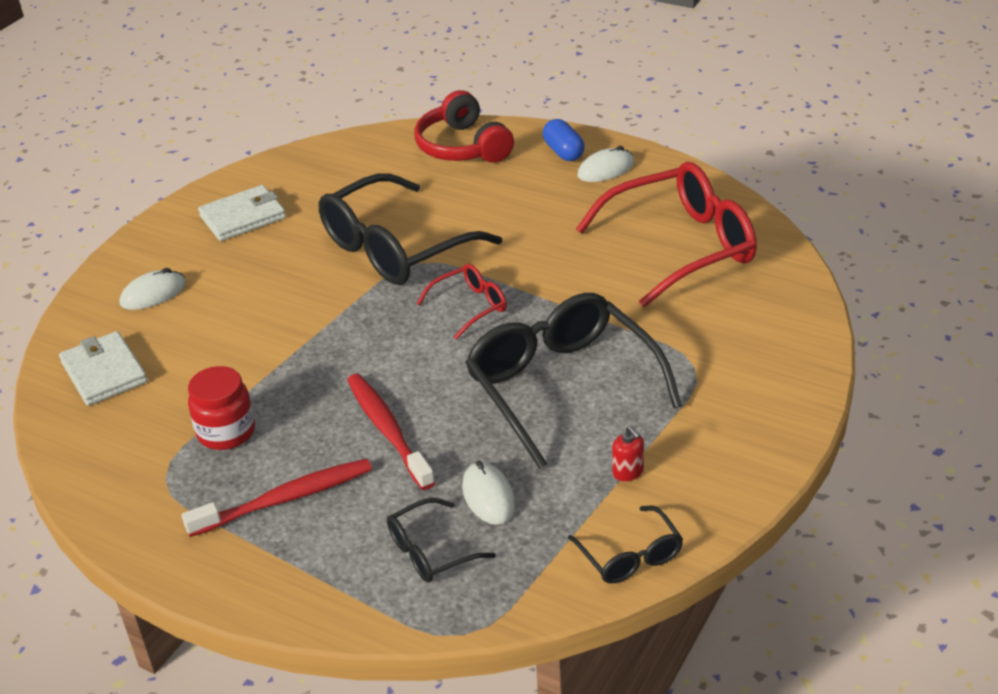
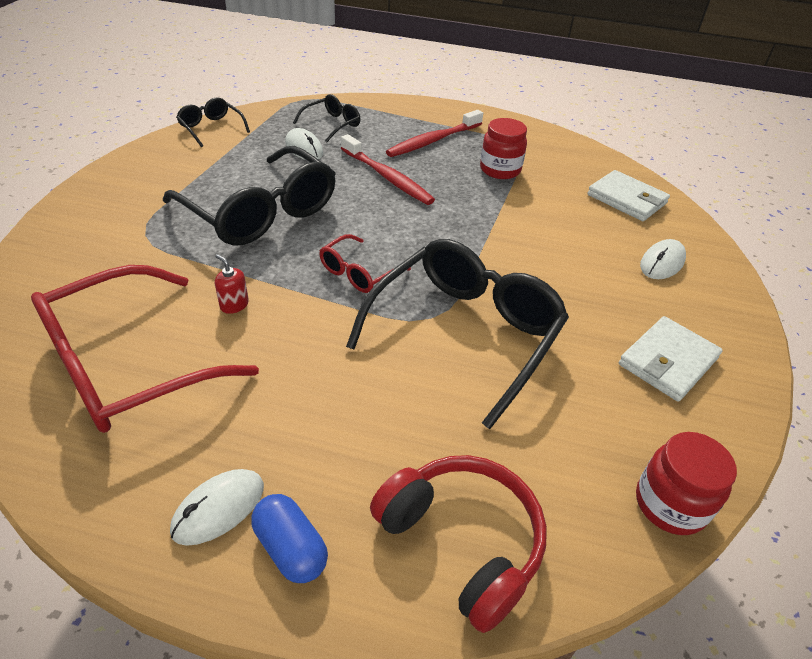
camera: 160 degrees right, 5 degrees up
red soap dispenser [612,426,644,481] -> red soap dispenser moved to [215,254,249,314]
none -> red jar [636,432,737,535]

